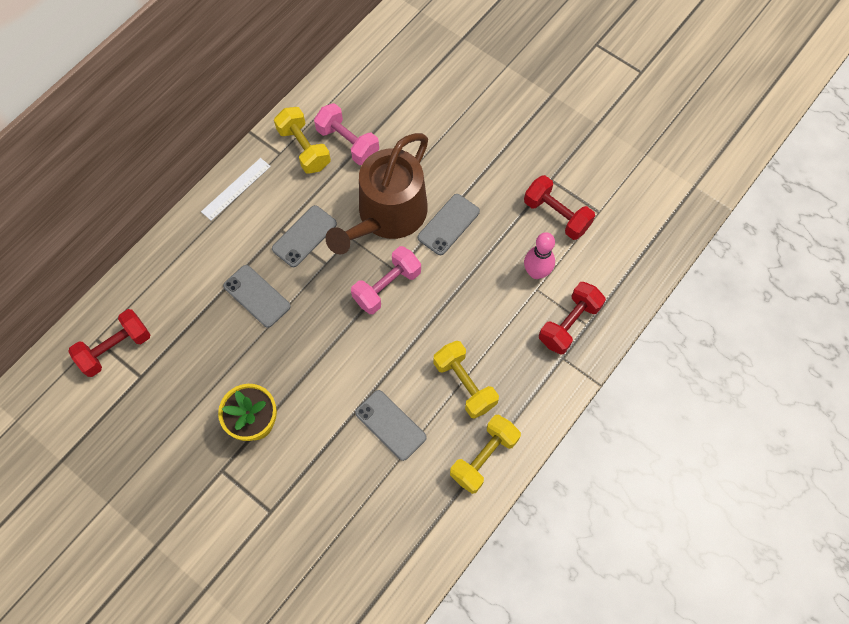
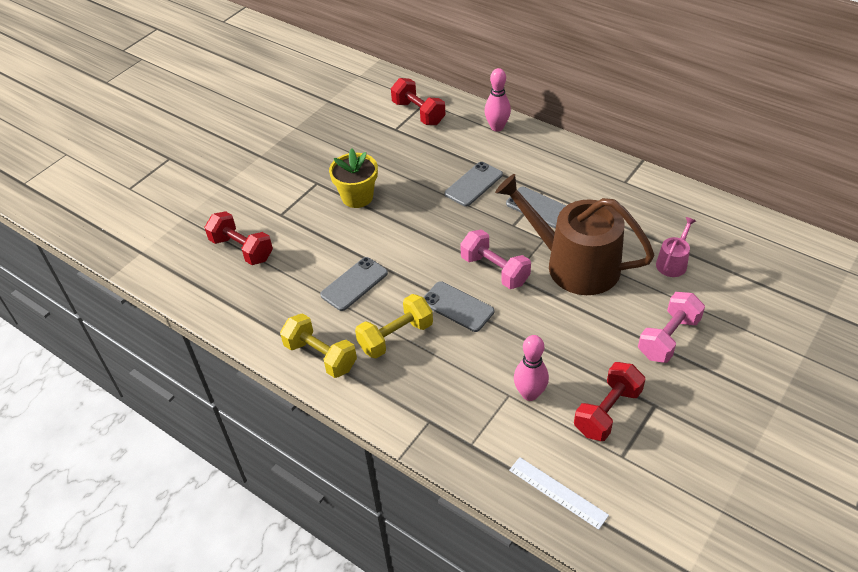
camera: 90 degrees right, 20 degrees down
white ruler [201,158,271,221] -> white ruler moved to [509,457,609,530]
yellow dumbbell [274,107,331,174] -> none
pink dumbbell [314,103,379,165] -> pink dumbbell moved to [638,292,705,363]
grey phone [418,194,480,255] -> grey phone moved to [423,281,494,332]
red dumbbell [539,282,606,355] -> red dumbbell moved to [205,211,273,265]
none -> pink bowling pin [485,68,511,132]
none -> pink watering can [656,217,696,277]

